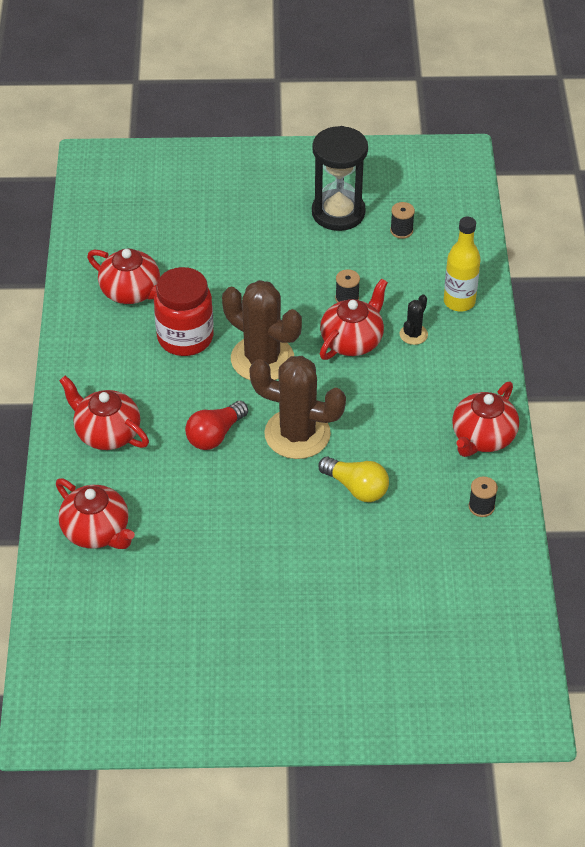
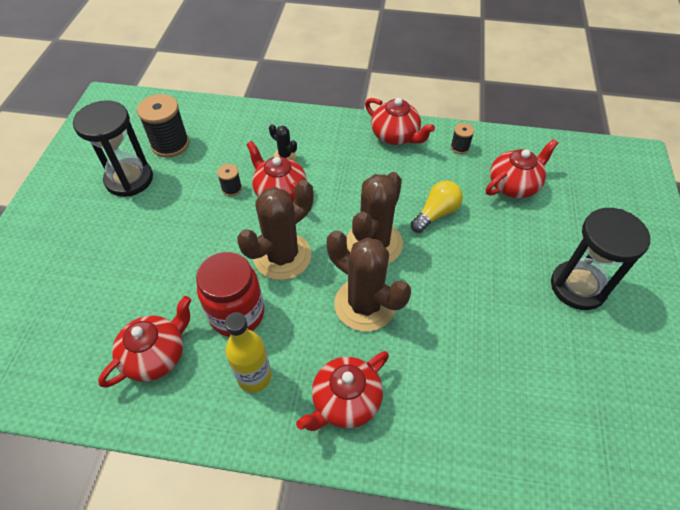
camera: 80 degrees left, 5 degrees up
red teapot [56,479,135,549] -> red teapot moved to [486,139,558,198]
red light bulb [185,401,248,450] -> brown cactus [327,230,411,331]
black spool [390,202,415,239] -> black spool [137,94,189,158], size x1.98
yellow bottle [444,217,481,312] -> yellow bottle moved to [225,313,272,393]
none -> black hourglass [551,208,650,310]

